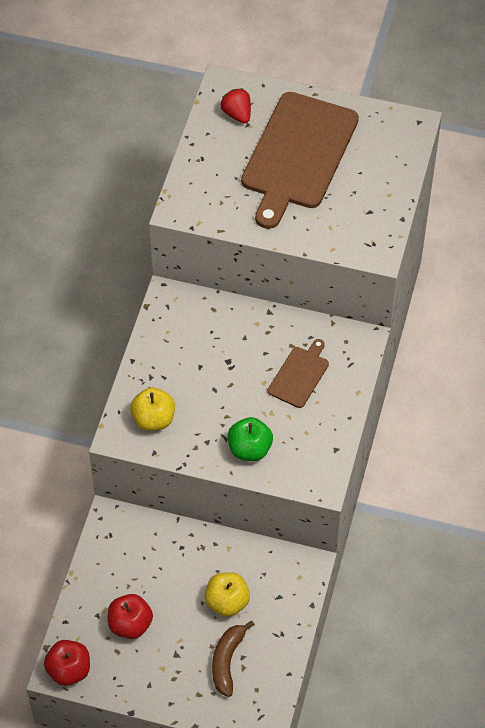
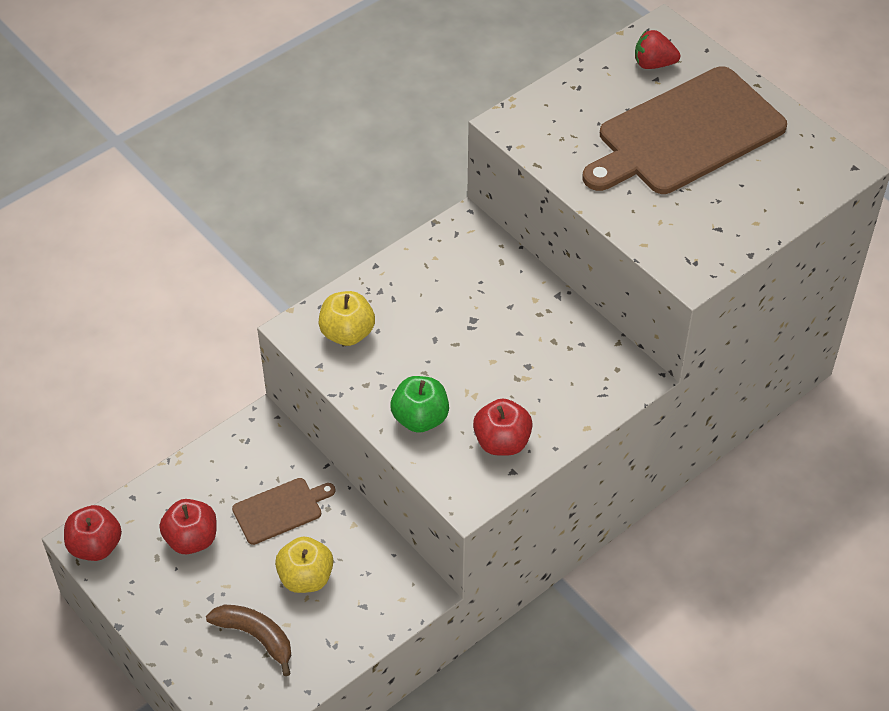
camera: 35 degrees right, 5 degrees down
brown banana [212,621,255,697] -> brown banana turned 75 degrees clockwise [206,605,291,676]
red strawberry [221,88,251,124] -> red strawberry turned 90 degrees counterclockwise [635,30,680,69]
brown cutting board [268,339,329,408] -> brown cutting board moved to [232,478,336,545]
none -> red apple [473,398,533,456]

